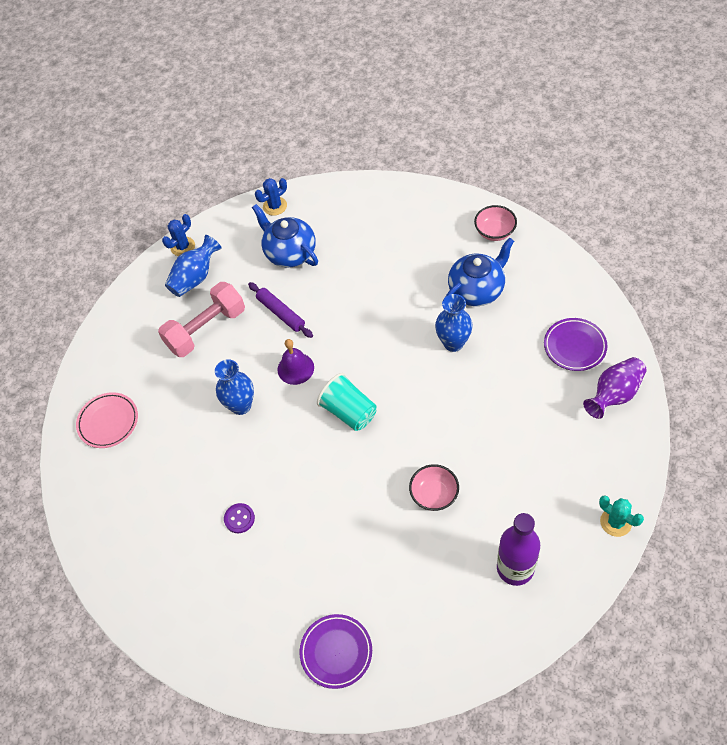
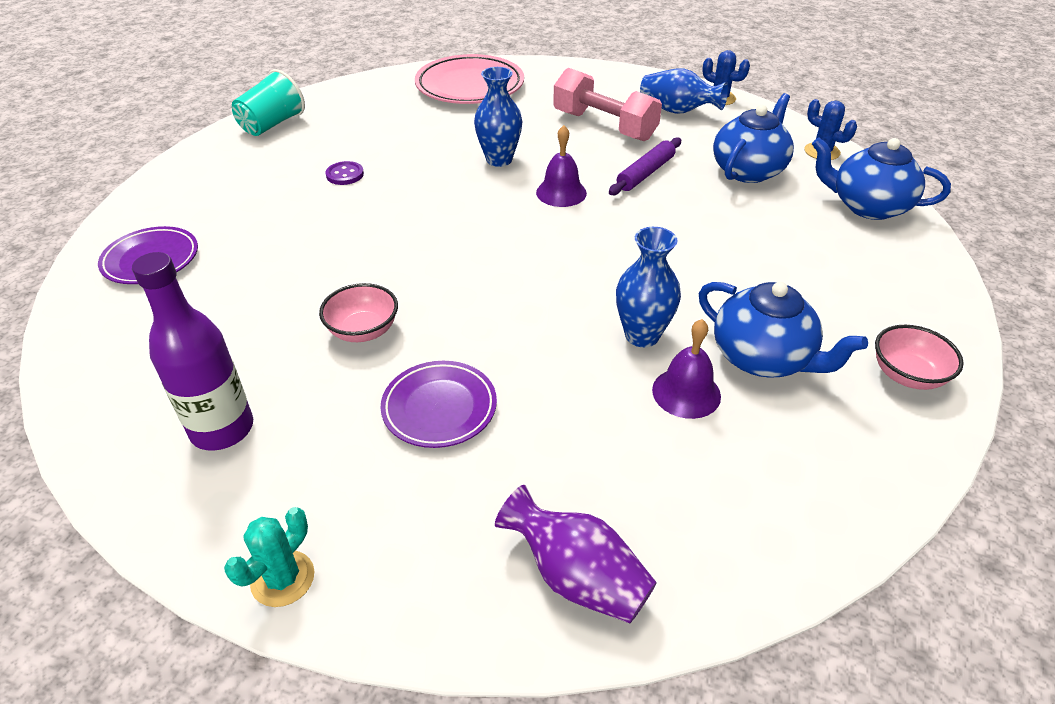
camera: 75 degrees right, 15 degrees down
pink plate [76,392,138,448] -> pink plate [415,54,524,104], size x1.59
turquoise cup [317,373,377,431] -> turquoise cup moved to [232,69,305,136]
purple plate [544,318,608,371] -> purple plate moved to [381,361,497,448]
none -> purple bell [652,319,721,419]
none -> blue teapot [812,138,951,220]

